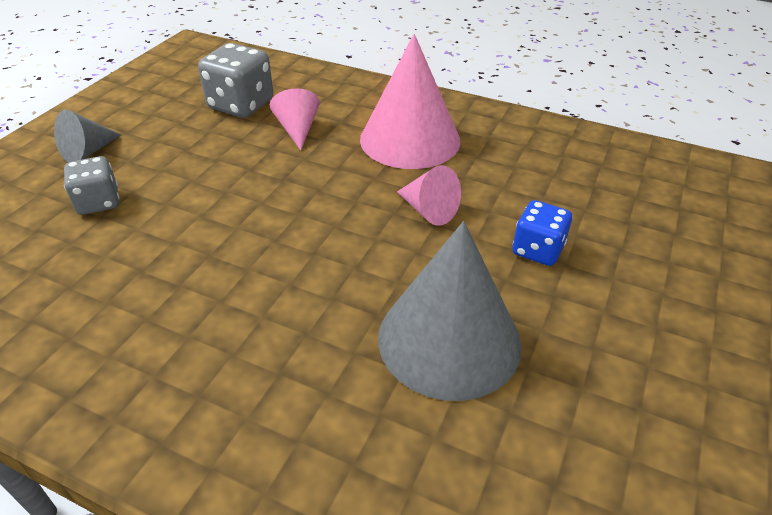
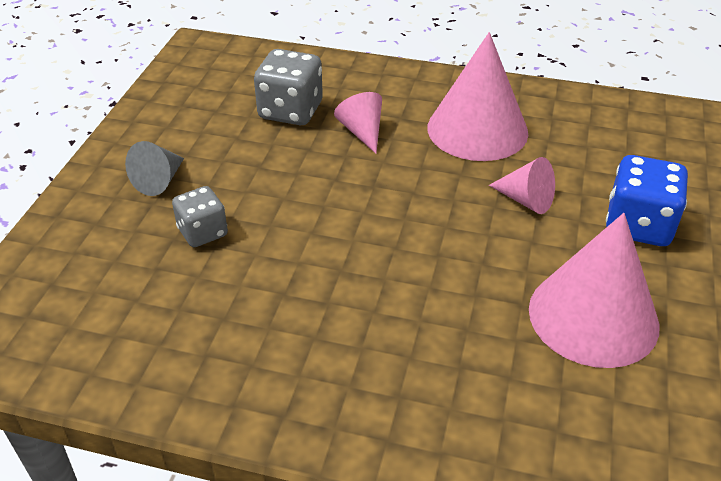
camera: 10 degrees left, 0 degrees up
grey cone [378,221,522,401] -> pink cone [529,213,659,368]
blue dice [513,200,572,266] -> blue dice [606,155,688,246], size x1.55

